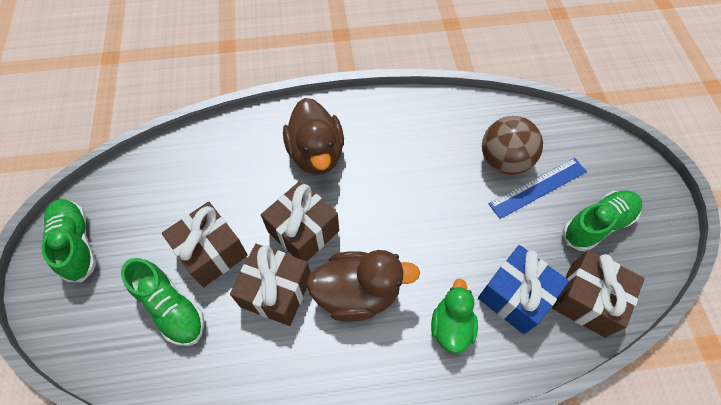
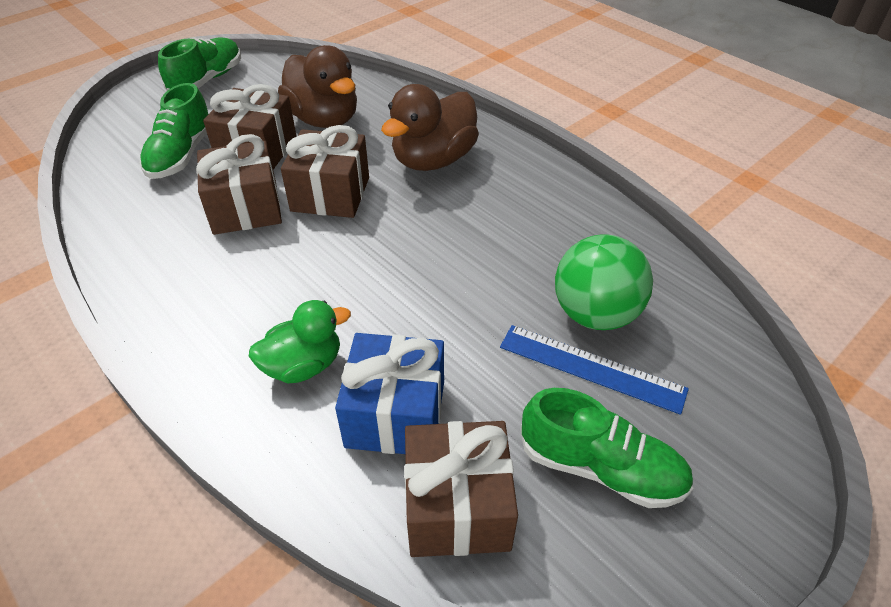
camera: 55 degrees right, 15 degrees down
brown duck [306,250,420,322] -> brown duck moved to [278,45,357,128]
brown ball [482,116,543,175] -> green ball [555,234,653,330]

